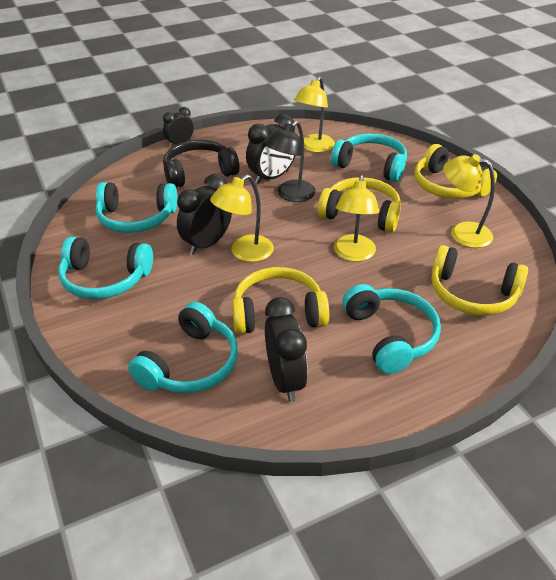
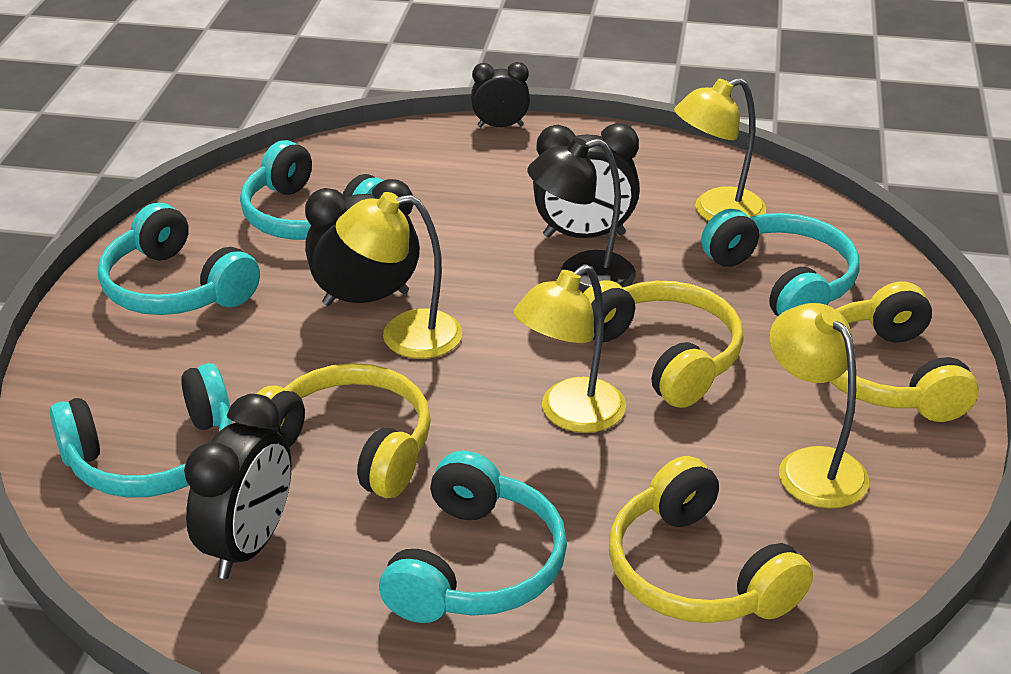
camera: 35 degrees right, 5 degrees down
black headphones [163,140,239,188] -> none

